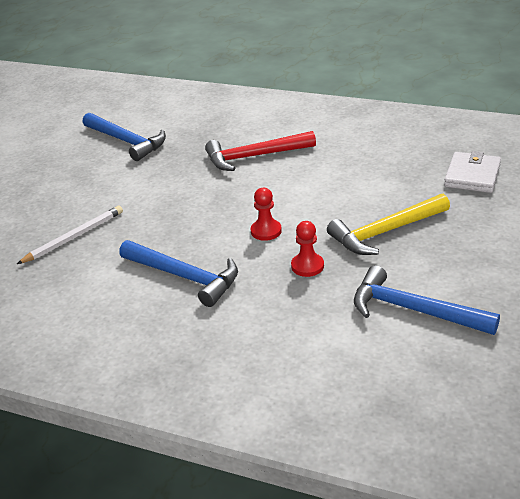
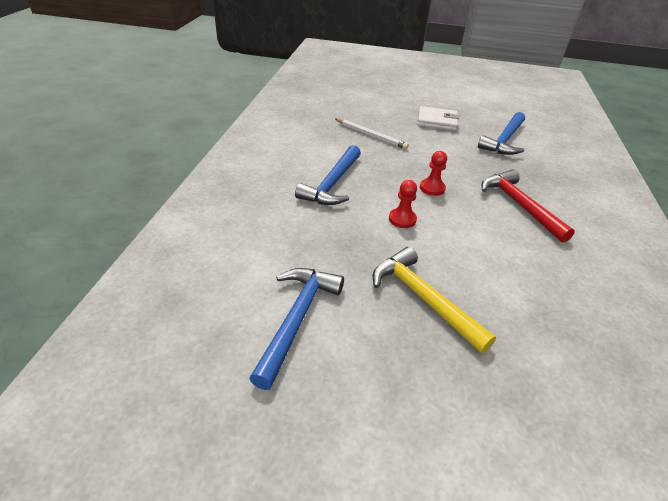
camera: 75 degrees right, 5 degrees up
red pawn [291,221,324,277] -> red pawn moved to [420,151,447,196]
white wallet [444,151,501,193] -> white wallet moved to [417,106,460,131]

